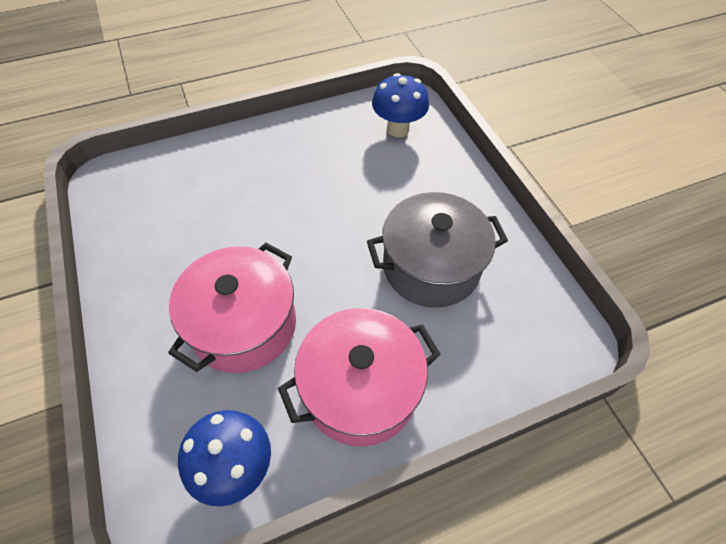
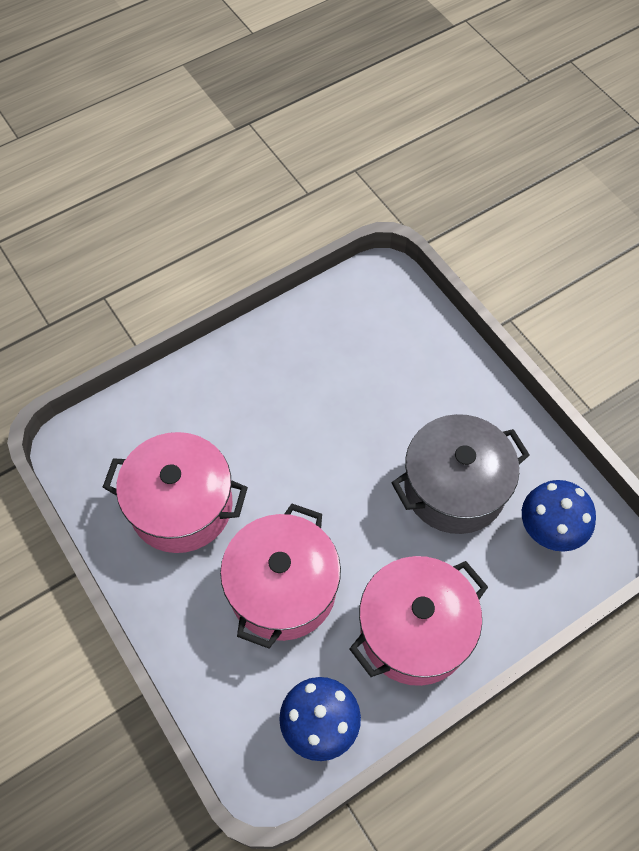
camera: 10 degrees left, 5 degrees up
blue mushroom [372,73,429,137] -> blue mushroom moved to [522,480,596,552]
none -> pink pot [102,432,248,553]

